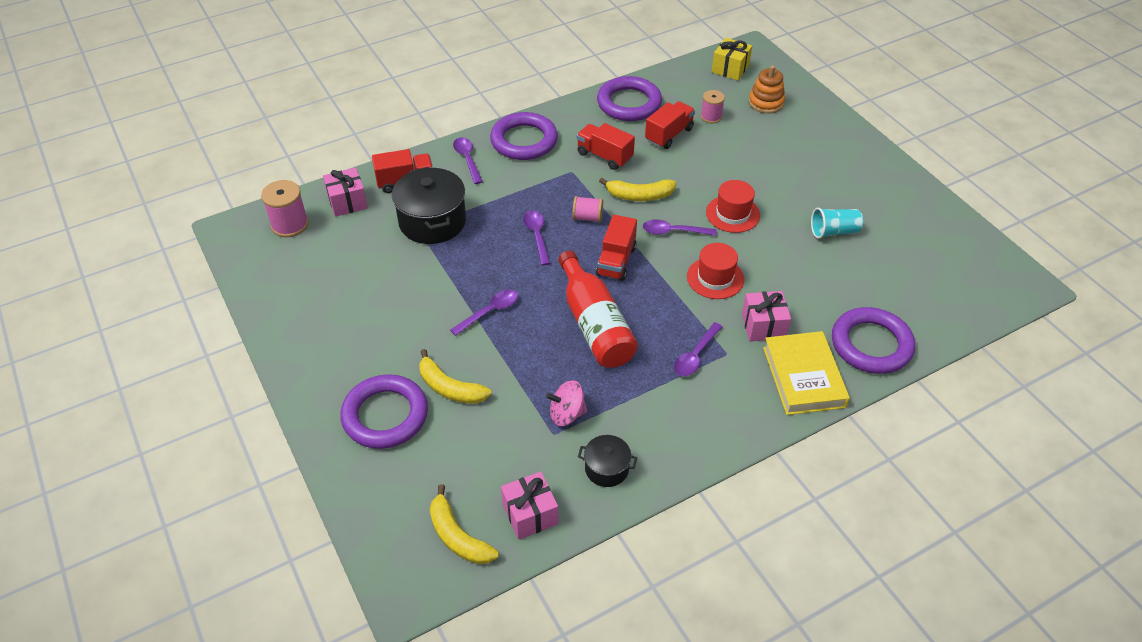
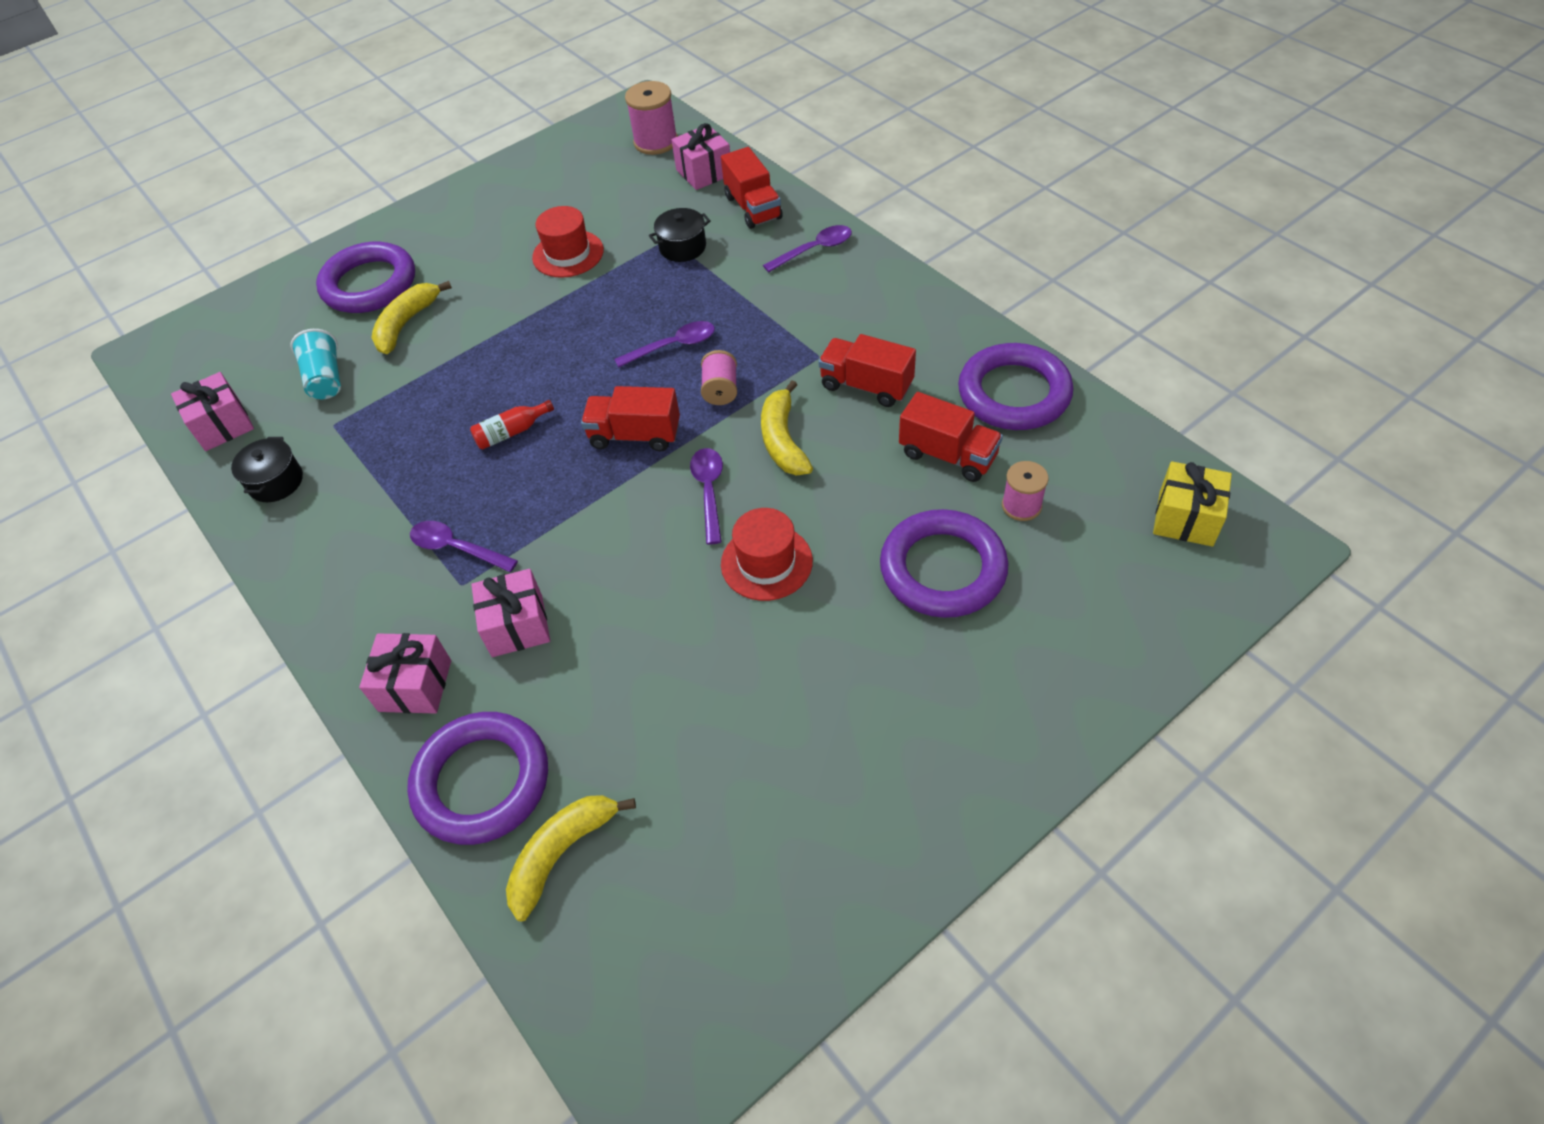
camera: 85 degrees right, 5 degrees up
black pot [392,167,466,244] -> black pot [649,208,711,262], size x0.53
yellow banana [430,484,499,564] -> yellow banana moved to [506,795,636,921]
purple spoon [450,289,518,336] -> none
purple ring [490,112,558,160] -> purple ring moved to [880,509,1008,618]
pink spinning top [546,380,587,426] -> none
red bottle [558,250,638,368] -> red bottle [470,400,554,450], size x0.43
red truck [576,123,635,170] -> red truck turned 90 degrees counterclockwise [818,334,916,407]
red hat [687,243,744,299] -> red hat moved to [532,206,604,278]
orange stacking toy [749,65,785,113] -> none
yellow book [763,331,850,415] -> pink gift [359,633,451,714]
turquoise cup [811,208,863,239] -> turquoise cup moved to [290,329,341,399]

